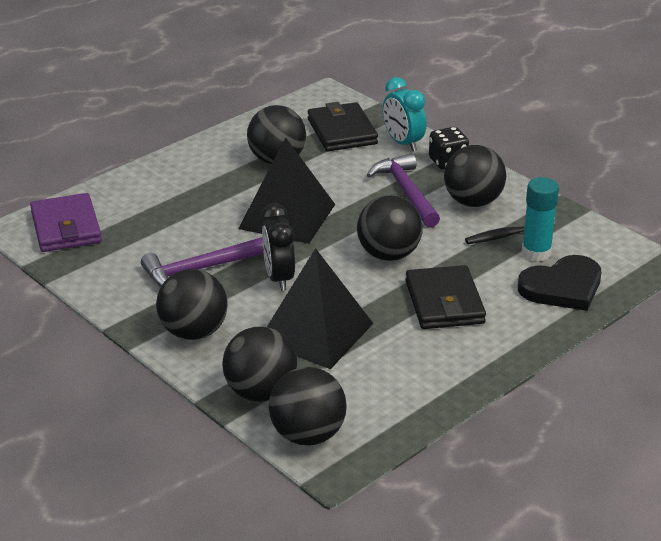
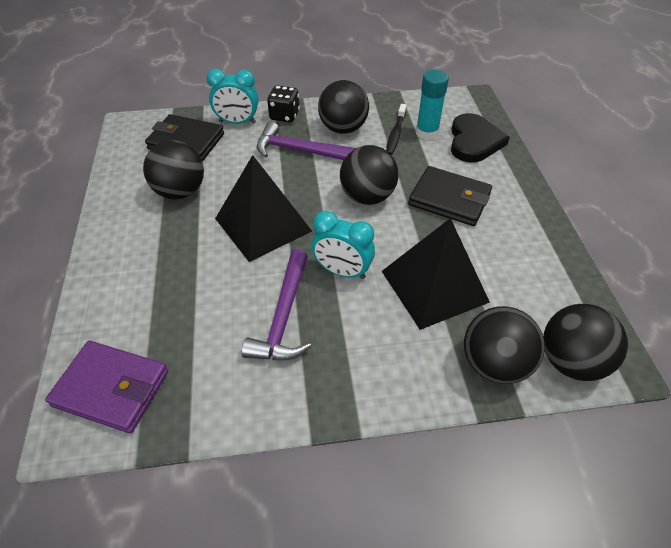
camera: 55 degrees left, 15 degrees up
black ball [156,269,228,340] -> none
black clock [262,203,295,291] -> turquoise clock [311,211,375,279]

